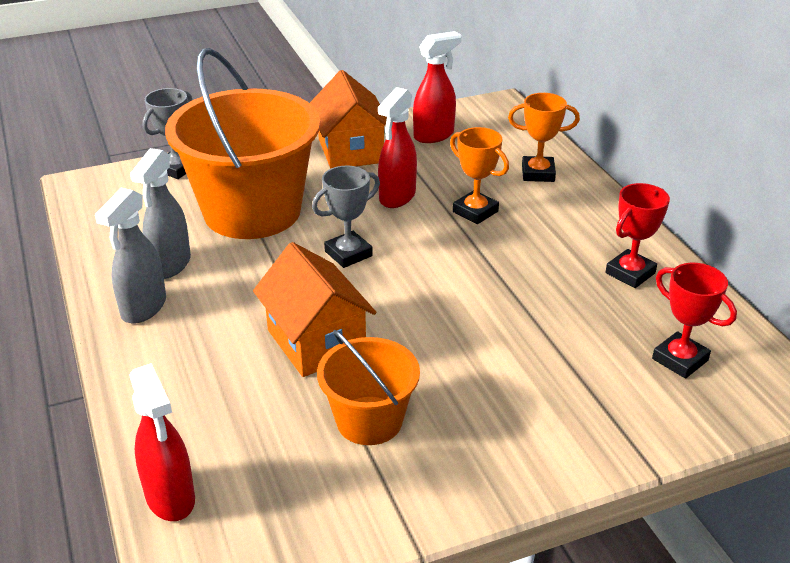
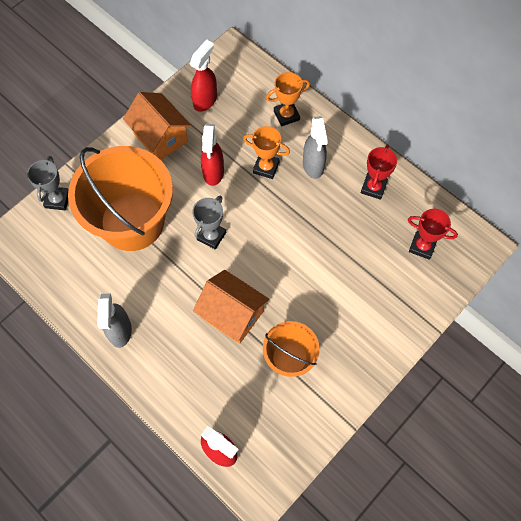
camera: 25 degrees left, 30 degrees up
grey spray bottle [130,148,191,279] -> grey spray bottle moved to [303,116,328,179]

